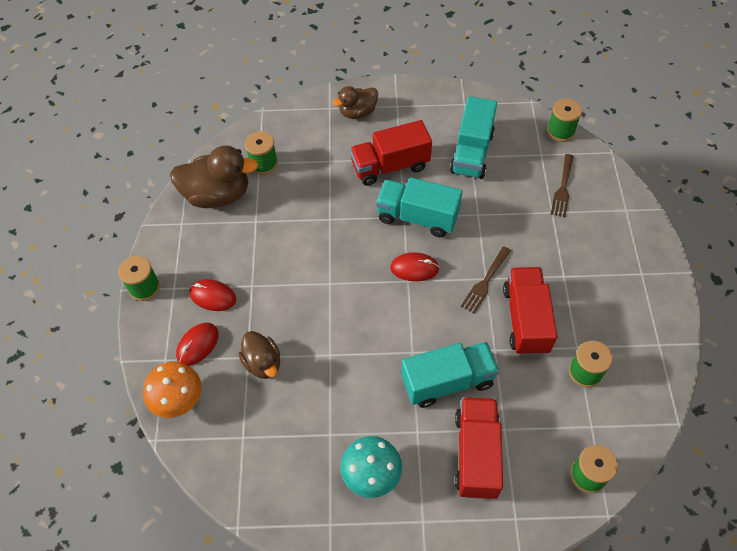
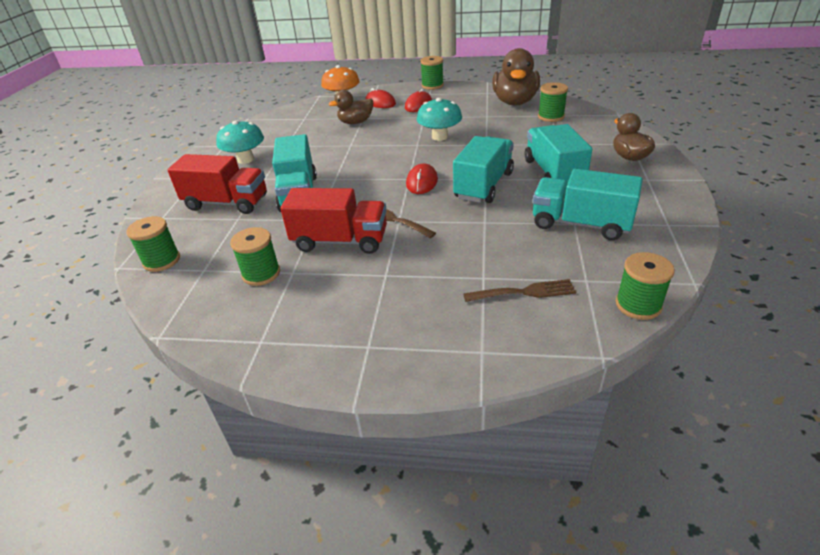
camera: 100 degrees right, 20 degrees down
red truck [350,120,432,186] -> turquoise truck [525,124,592,184]
brown fork [551,154,574,217] -> brown fork turned 150 degrees clockwise [463,279,576,302]
none -> turquoise mushroom [417,98,462,141]

